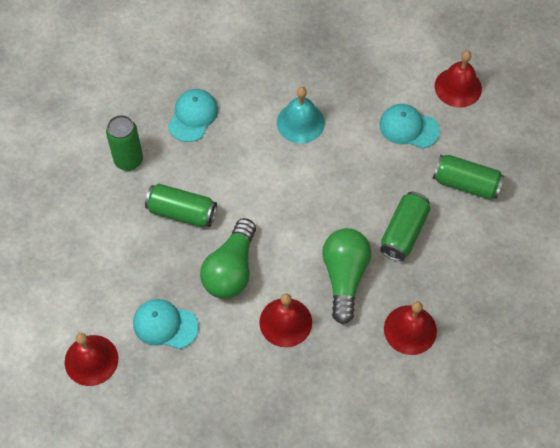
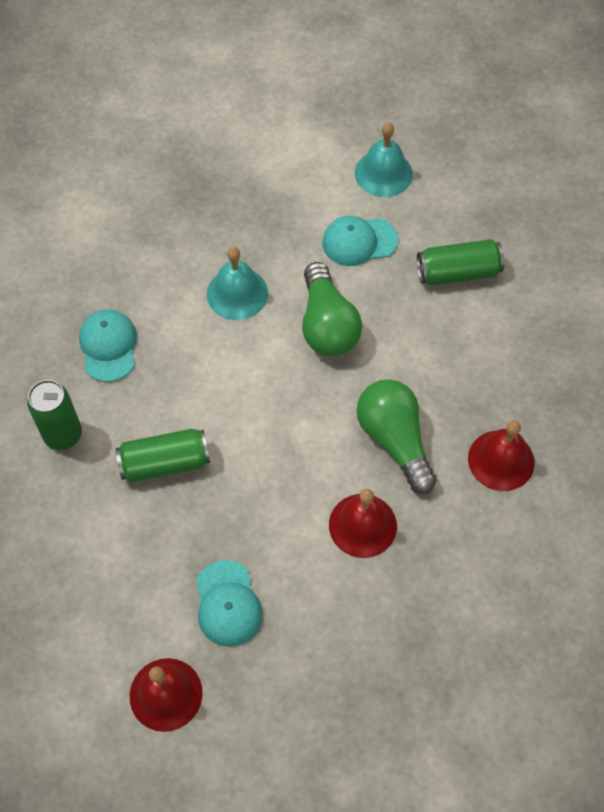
camera: 30 degrees left, 0 degrees up
turquoise cap [133,299,199,349] -> turquoise cap turned 90 degrees counterclockwise [196,560,263,647]
green light bulb [200,218,256,298] -> green light bulb moved to [302,262,362,356]
green can [380,192,430,261] -> none
red bell [435,51,482,108] -> turquoise bell [355,123,413,197]

